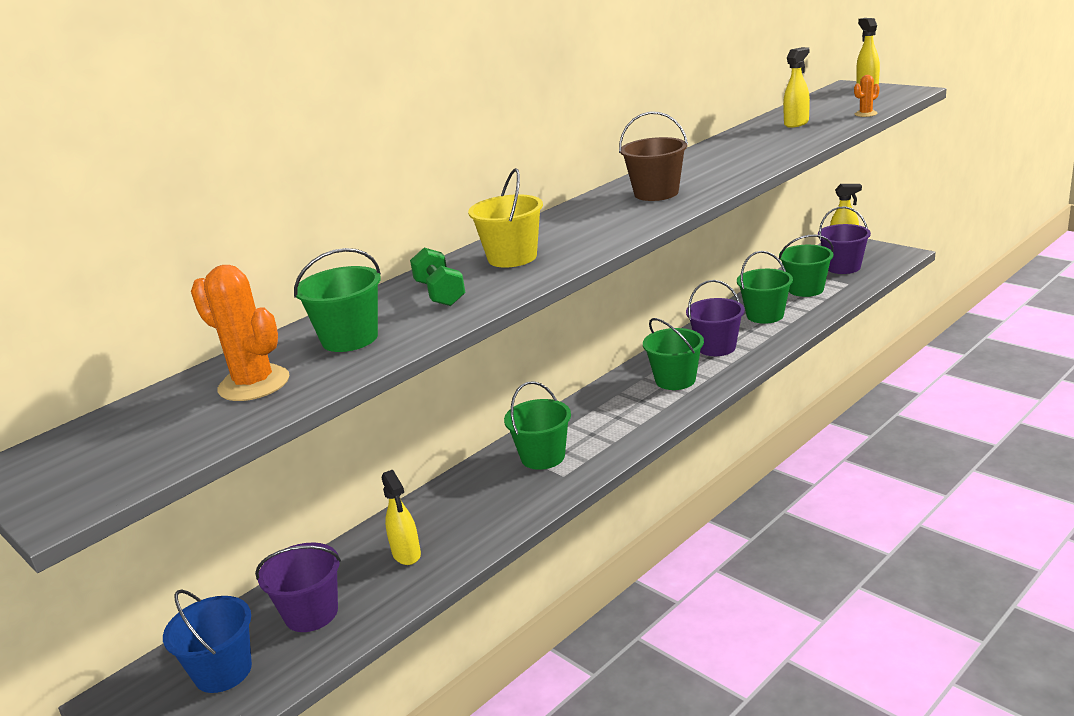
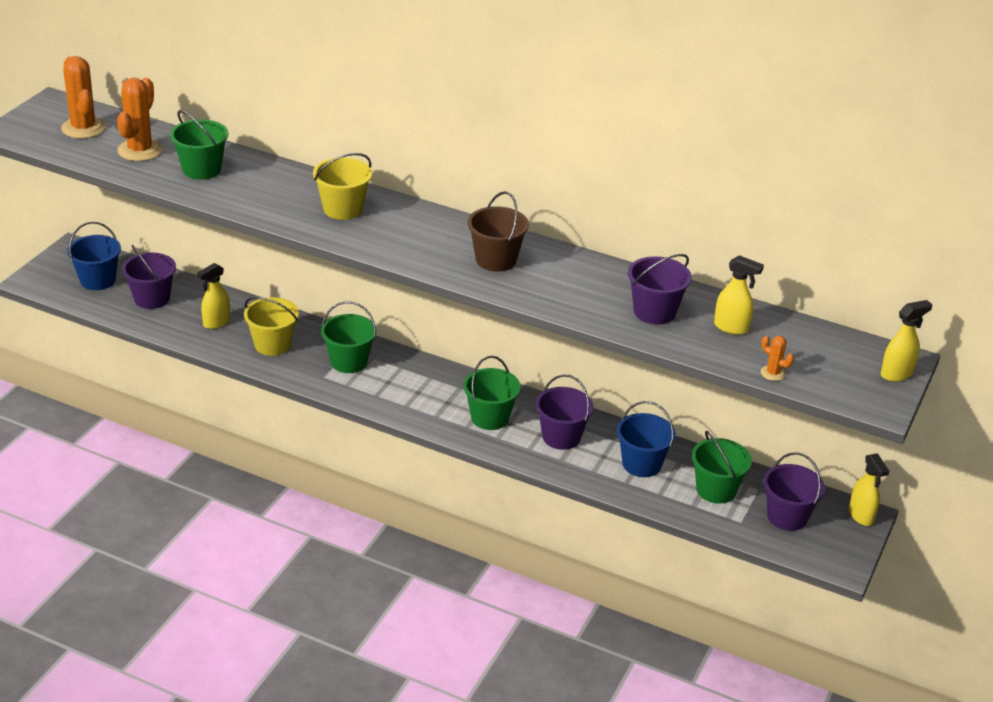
camera: 65 degrees right, 10 degrees up
green dumbbell [410,247,465,306] -> none
green bucket [737,251,793,324] -> blue bucket [617,401,676,477]
none -> orange cactus [61,56,106,139]
none -> yellow bucket [244,297,299,356]
none -> purple bucket [628,254,692,324]

